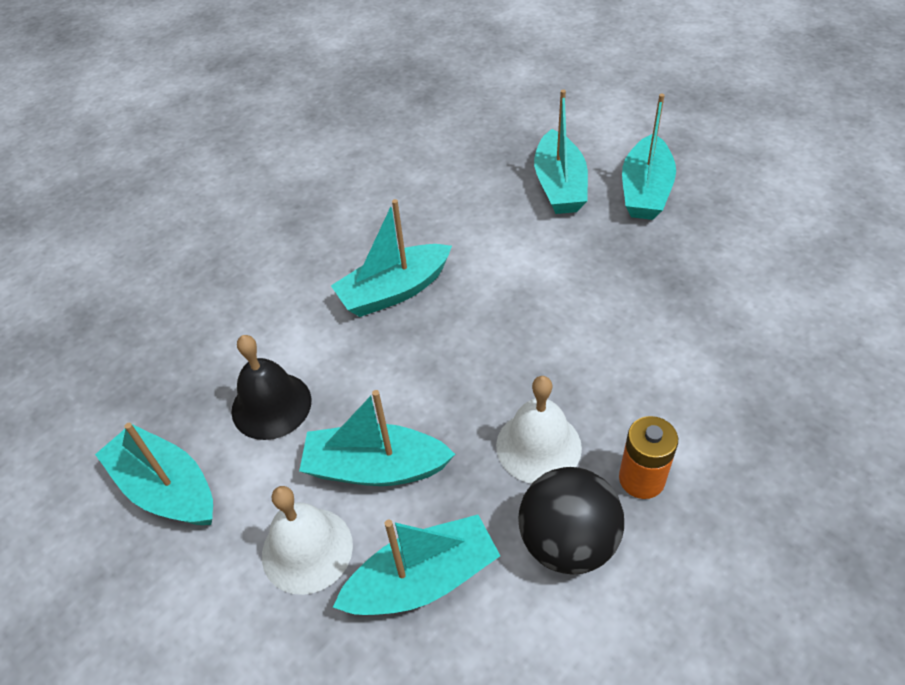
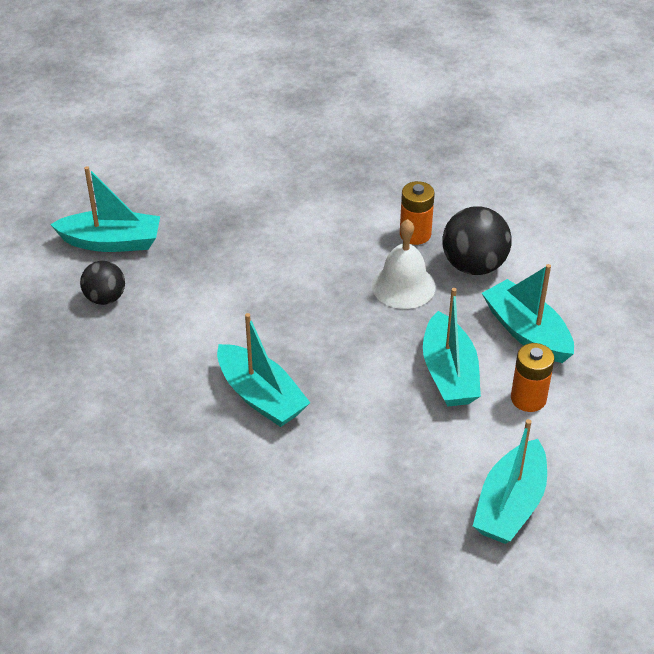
camera: 105 degrees left, 5 degrees down
black bell [231,335,311,440] -> none
white bell [262,486,353,595] -> orange battery [511,343,555,412]
turquoise boat [534,90,588,214] -> black ball [80,261,125,305]

